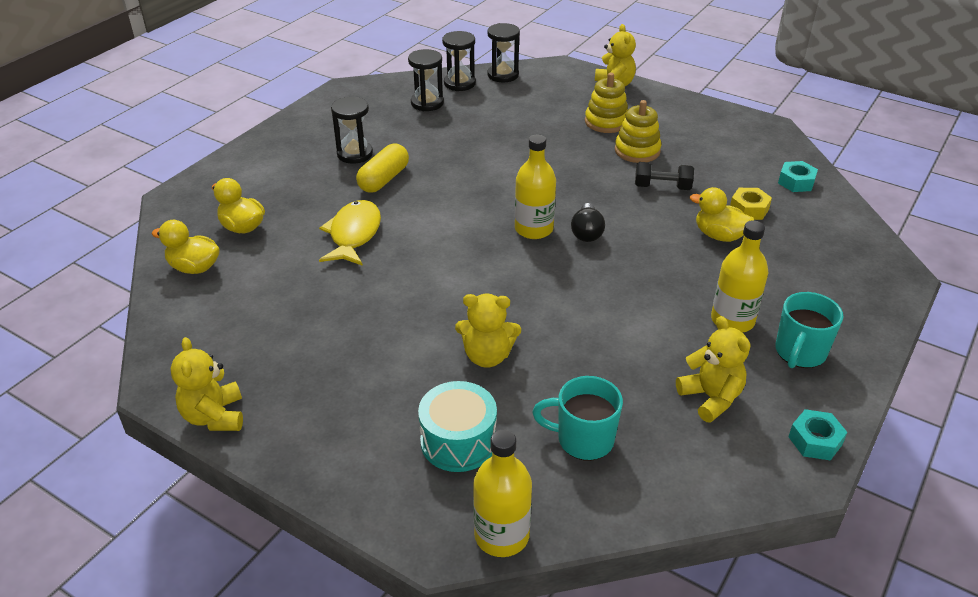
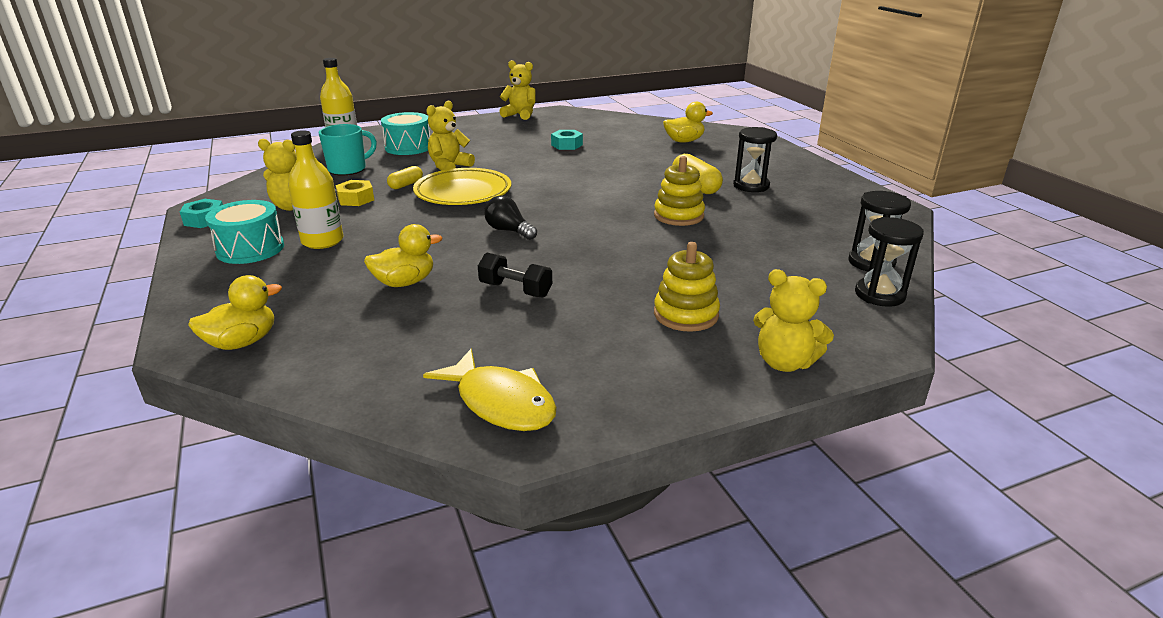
camera: 125 degrees right, 10 degrees down
yellow duck [152,220,220,274] -> yellow duck moved to [188,275,282,350]
yellow fish [319,200,381,266] -> yellow fish moved to [423,349,557,431]
black hourglass [408,49,444,111] -> none
yellow bottle [515,134,556,239] -> none
yellow stacking toy [615,100,661,163] -> yellow stacking toy moved to [654,156,705,226]
black dumbbell [635,162,694,190] -> black dumbbell turned 75 degrees clockwise [478,253,552,298]
yellow nut [730,188,772,220] -> yellow nut moved to [336,180,374,206]
turquoise mug [775,292,843,368] -> turquoise drum [205,200,284,264]
turquoise nut [778,161,818,192] -> turquoise nut moved to [551,130,583,150]
none -> yellow capsule [387,166,423,189]
none -> yellow plate [413,168,511,205]

